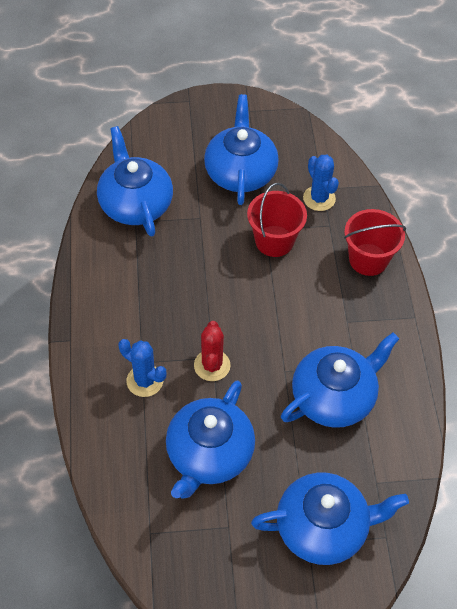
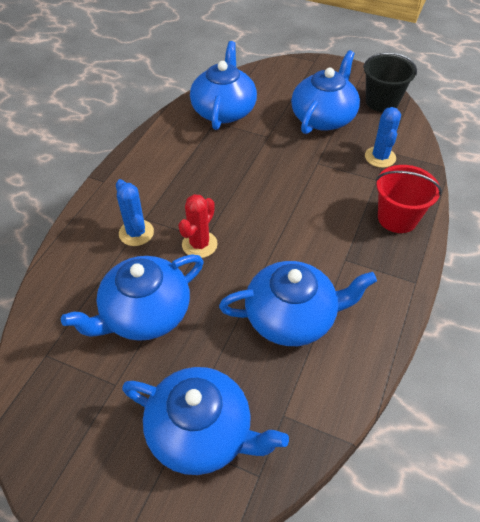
camera: 30 degrees right, 5 degrees down
red bucket [247,183,307,257] -> none
none -> black bucket [363,52,417,112]

